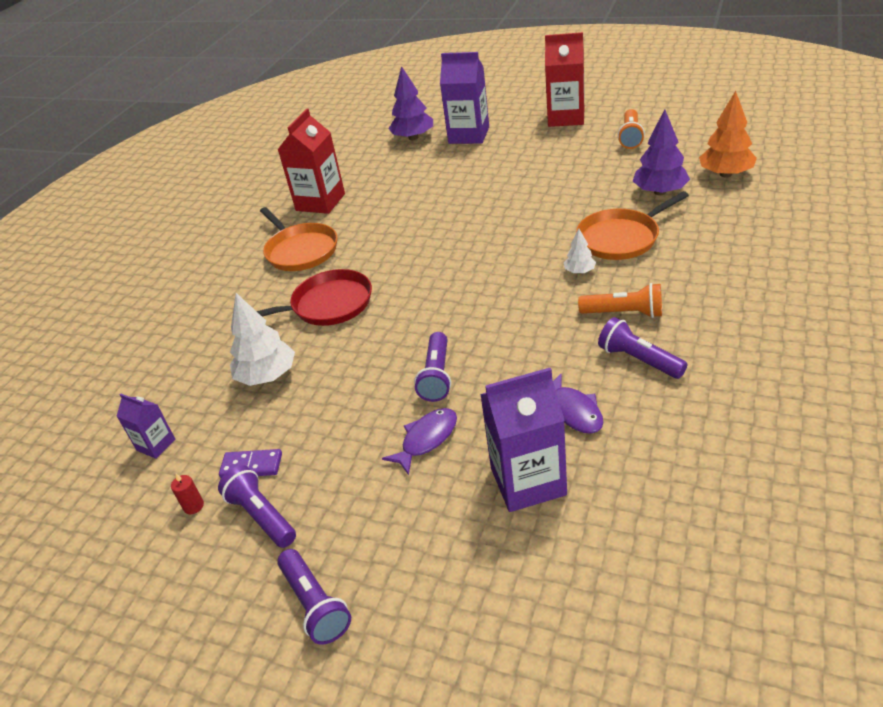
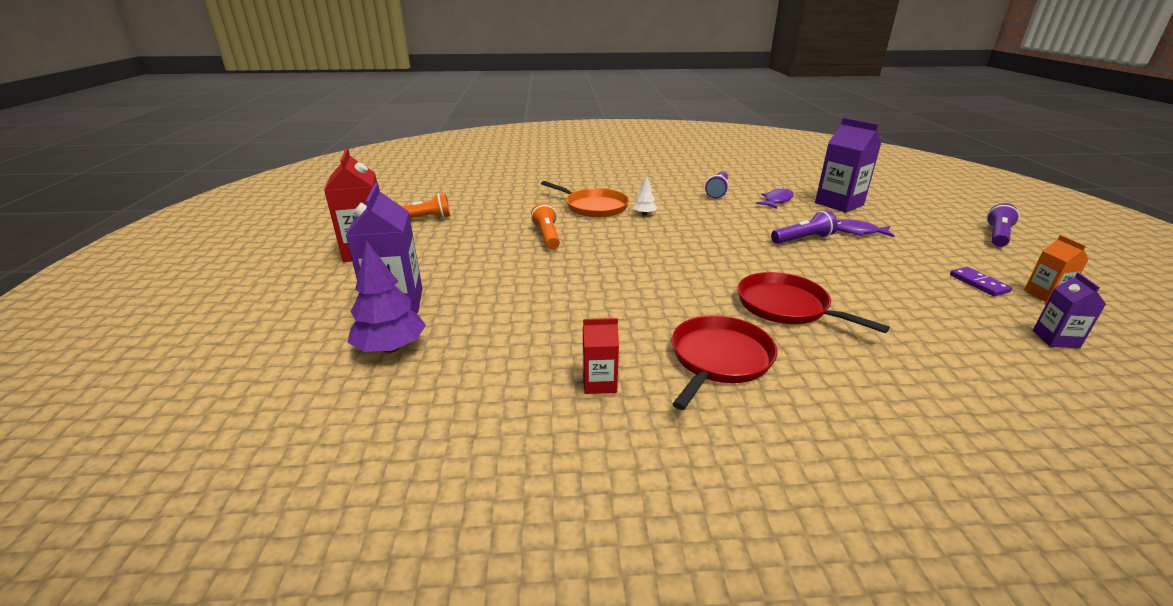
camera: 120 degrees left, 10 degrees down
red candle [171,474,204,514] -> orange carton [1024,235,1089,303]
purple flashlight [218,465,296,548] -> none
white tree [230,293,295,386] -> none
orange pan [260,207,338,271] -> red pan [672,315,778,410]
red carton [278,109,345,214] -> red carton [583,318,619,394], size x0.53
orange flashlight [578,283,662,318] -> orange flashlight moved to [531,203,560,250]
purple tree [633,109,690,195] -> none
orange tree [699,91,757,178] -> none

